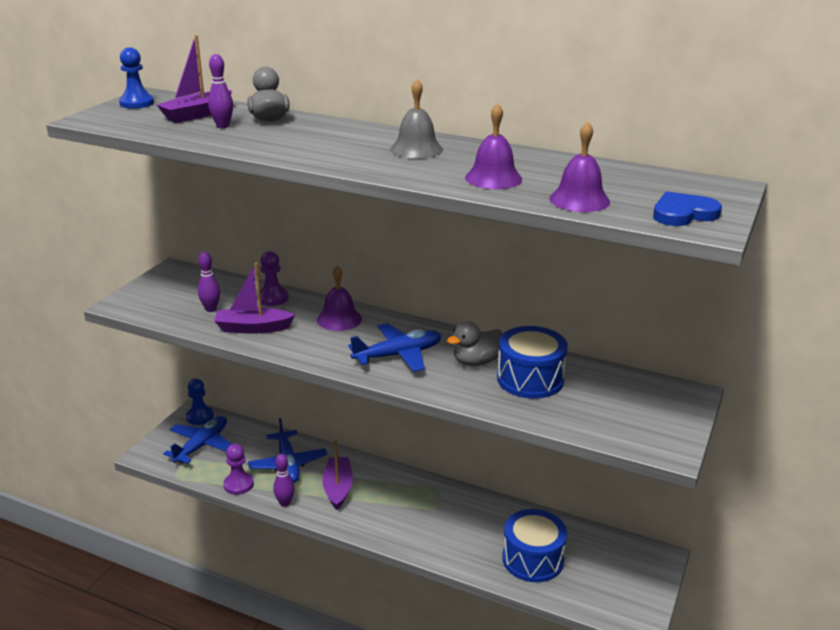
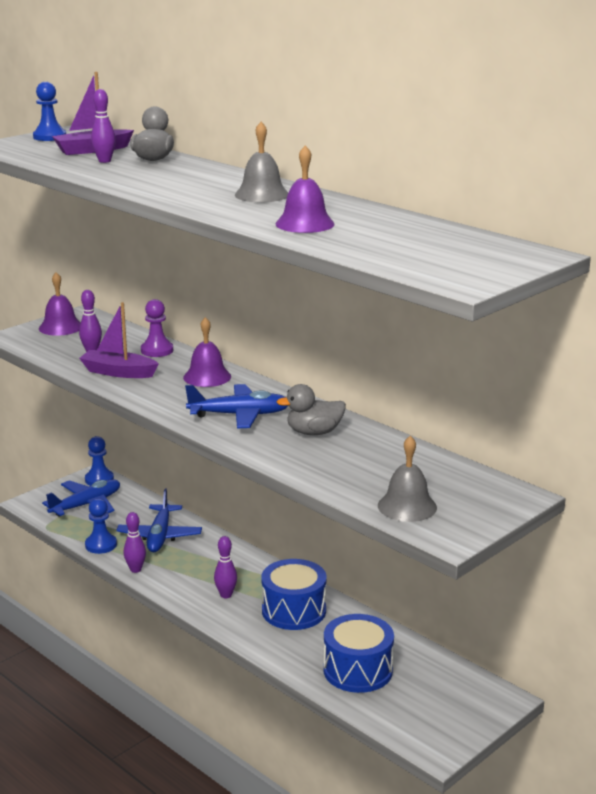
camera: 20 degrees right, 5 degrees down
purple pawn [223,444,254,495] -> blue pawn [85,498,117,554]
purple boat [322,440,353,510] -> none
blue drum [497,326,568,399] -> blue drum moved to [261,559,327,630]
purple bell [549,121,610,212] -> purple bell moved to [39,272,81,336]
blue heart [653,192,722,226] -> none
none -> purple bowling pin [214,536,237,598]
none -> grey bell [378,436,437,522]

